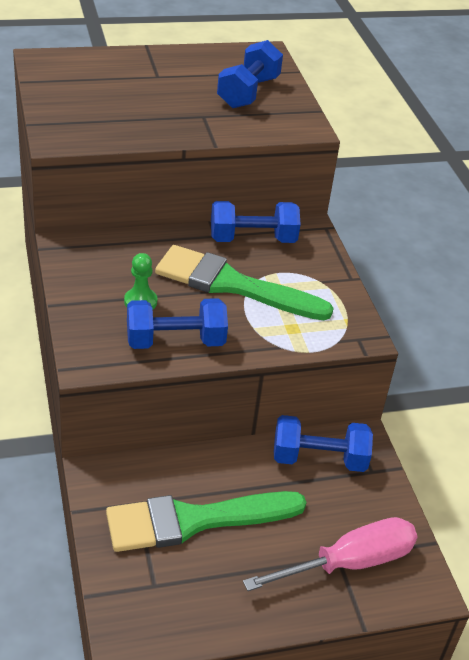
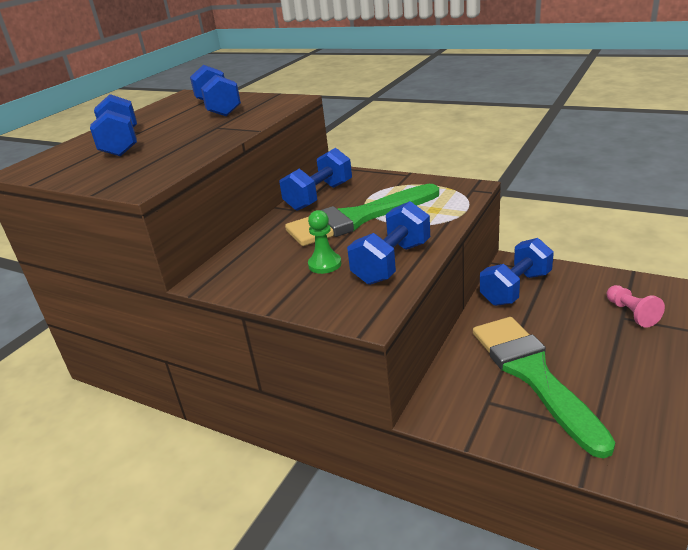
camera: 40 degrees left, 10 degrees down
green brush [106,491,307,552] -> green brush turned 135 degrees clockwise [473,317,615,459]
pink screwdriver [243,517,418,591] -> pink pawn [607,285,665,328]
none -> blue dumbbell [90,94,137,156]

